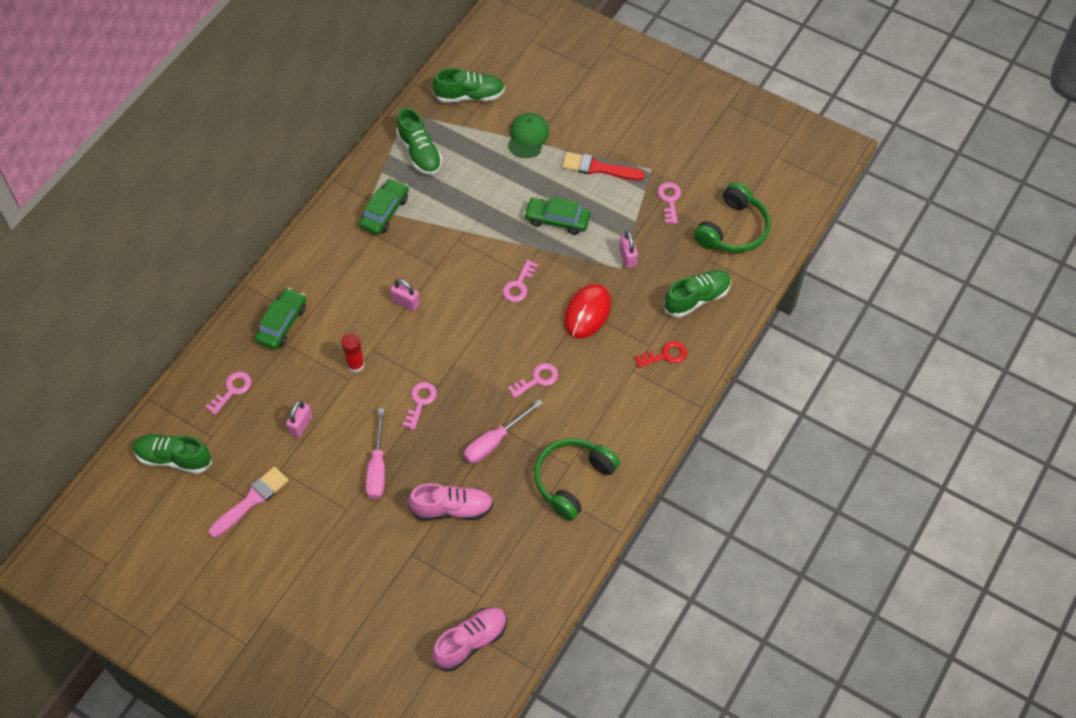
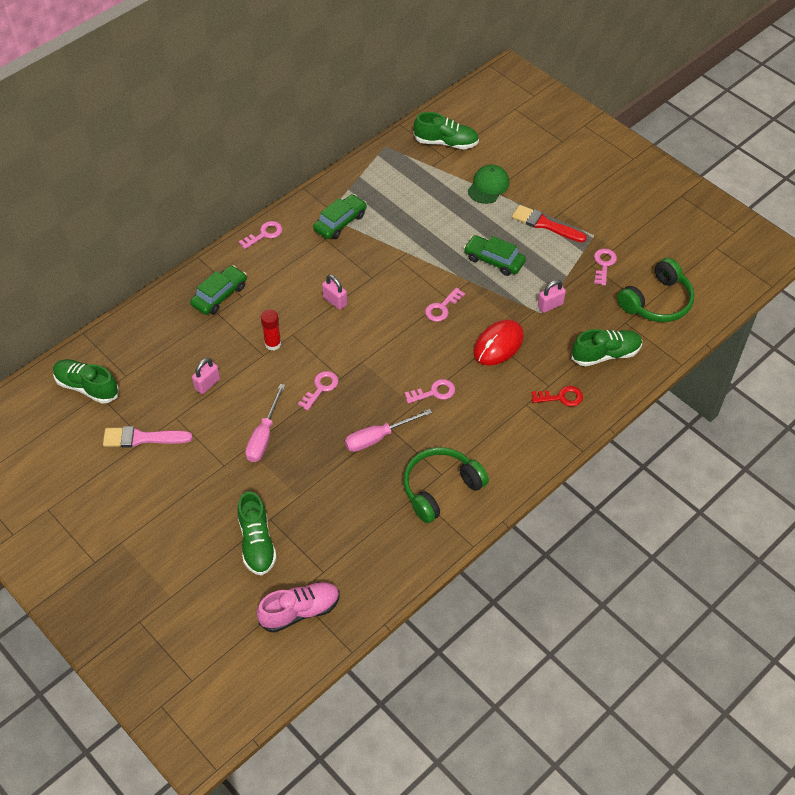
camera: 15 degrees right, 5 degrees down
pink key [206,372,251,415] -> pink key moved to [239,221,283,249]
pink brush [209,467,289,538] -> pink brush turned 150 degrees counterclockwise [103,426,193,447]
green shoe [396,108,442,175] -> green shoe moved to [237,491,277,576]
pink shoe [408,483,493,520] -> none
pink padlock [619,231,638,269] -> pink padlock turned 60 degrees clockwise [538,280,566,313]

